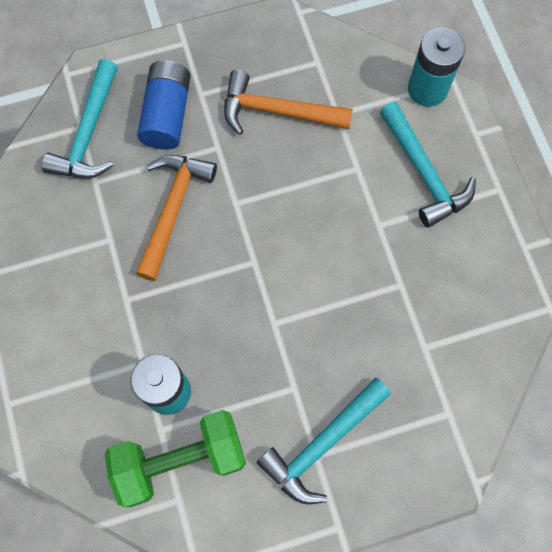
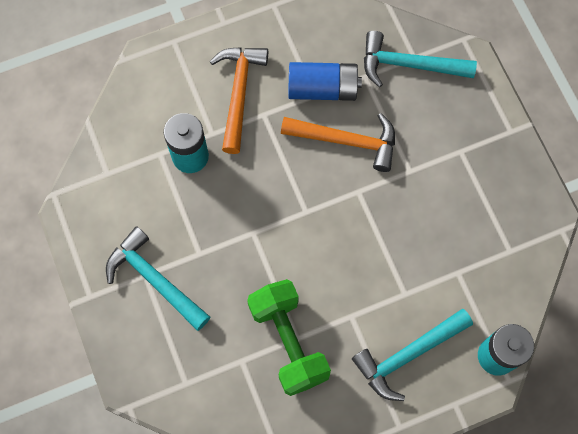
camera: 85 degrees right, 0 degrees up
green dumbbell [105,410,246,507] -> green dumbbell moved to [247,279,331,396]
blue battery [137,61,191,150] -> blue battery moved to [288,62,362,101]
orange hammer [224,70,353,135] -> orange hammer moved to [210,47,268,154]

